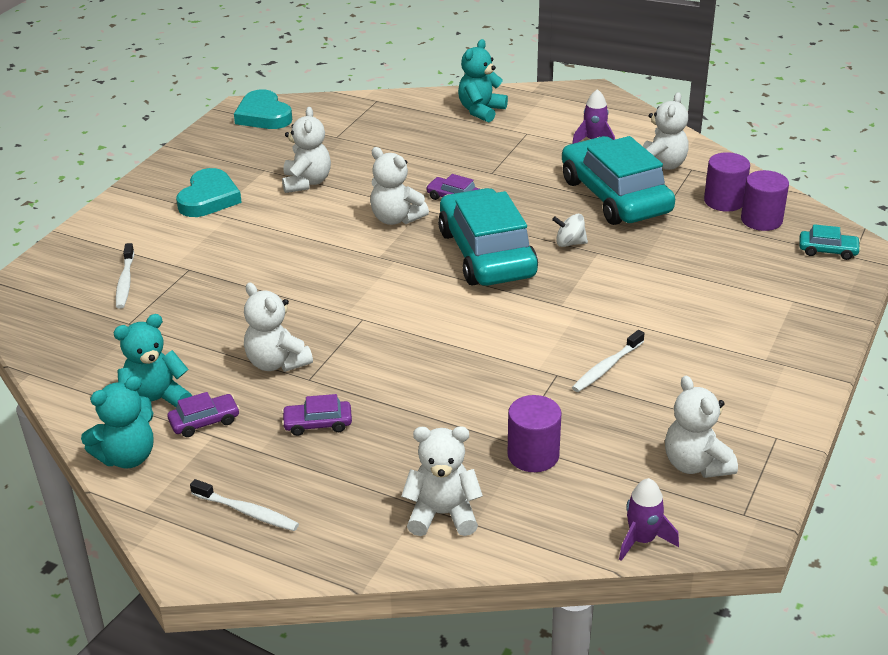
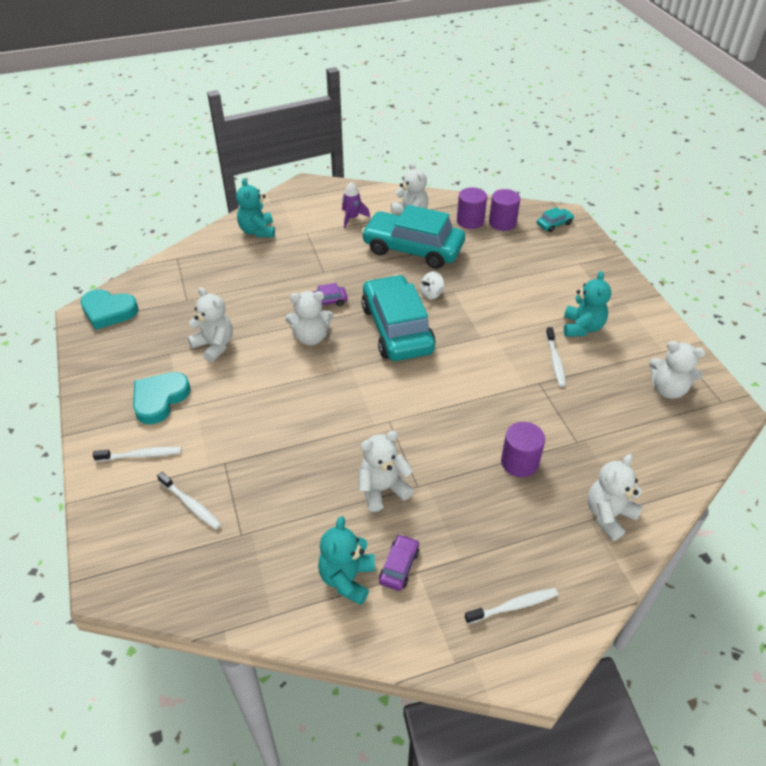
camera: 45 degrees left, 10 degrees up
turquoise teddy bear [81,376,153,469] -> turquoise teddy bear moved to [564,271,611,337]
turquoise heart [176,168,242,217] -> turquoise heart turned 120 degrees counterclockwise [133,372,191,424]
white teddy bear [244,282,313,372] -> white teddy bear turned 150 degrees clockwise [359,430,414,512]
purple car [282,394,352,436] -> none
turquoise car [438,188,538,286] -> turquoise car turned 45 degrees clockwise [361,275,436,361]
purple cylinder [508,395,562,472] -> purple cylinder moved to [501,422,545,477]
purple rocket [619,478,679,561] -> none
none -> white toothbrush [93,447,182,462]

